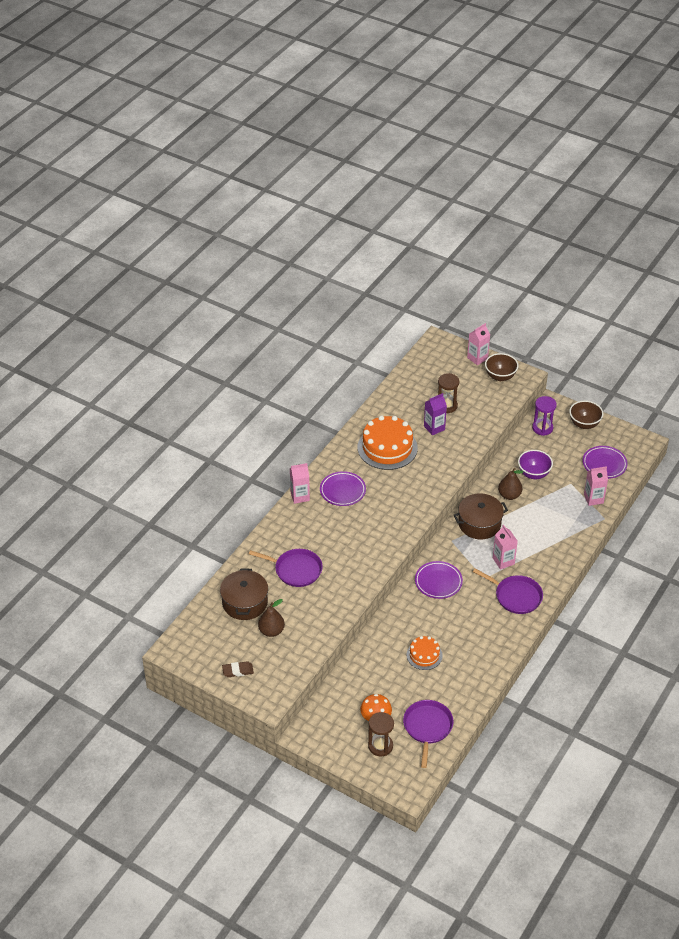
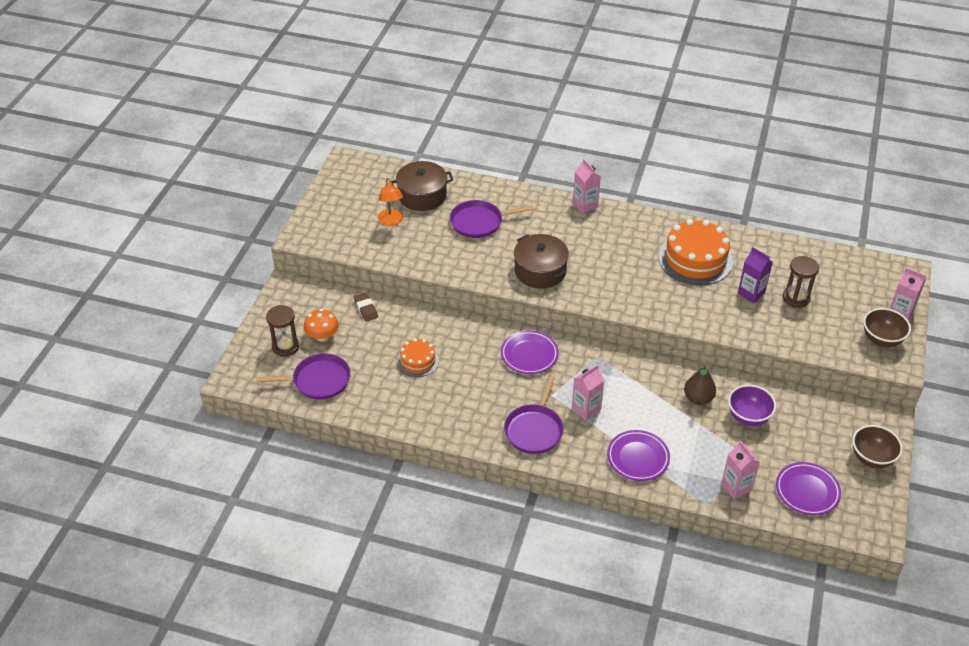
camera: 75 degrees right, 0 degrees up
brown eraser [222,661,254,677] -> brown eraser moved to [354,292,378,322]
purple pan [249,549,323,587] -> purple pan turned 75 degrees clockwise [450,200,534,238]
brown pear [258,599,285,637] -> orange lamp [378,178,403,226]
purple plate [320,471,366,506] -> purple plate moved to [607,430,670,481]
brown pot [453,493,508,539] -> brown pot moved to [514,234,569,288]
purple hourglass [532,396,557,436] -> none

